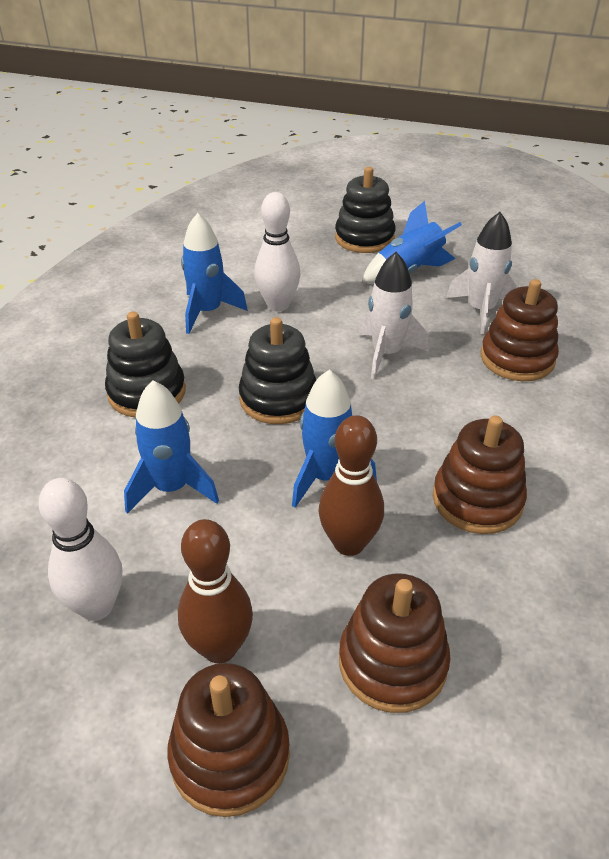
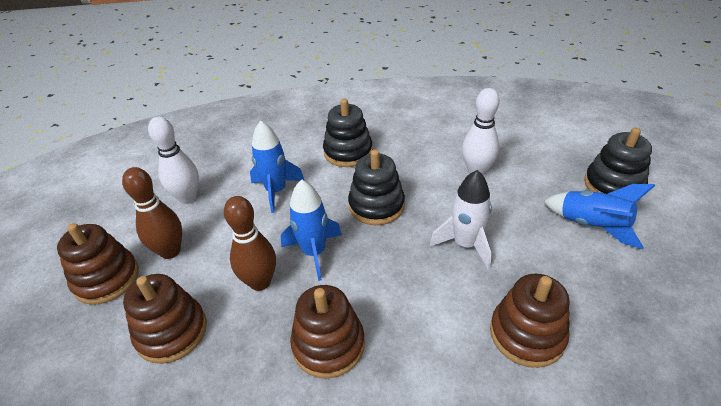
camera: 70 degrees right, 0 degrees up
blue rocket [181,213,248,334] -> none
white rocket [446,212,517,334] -> none

